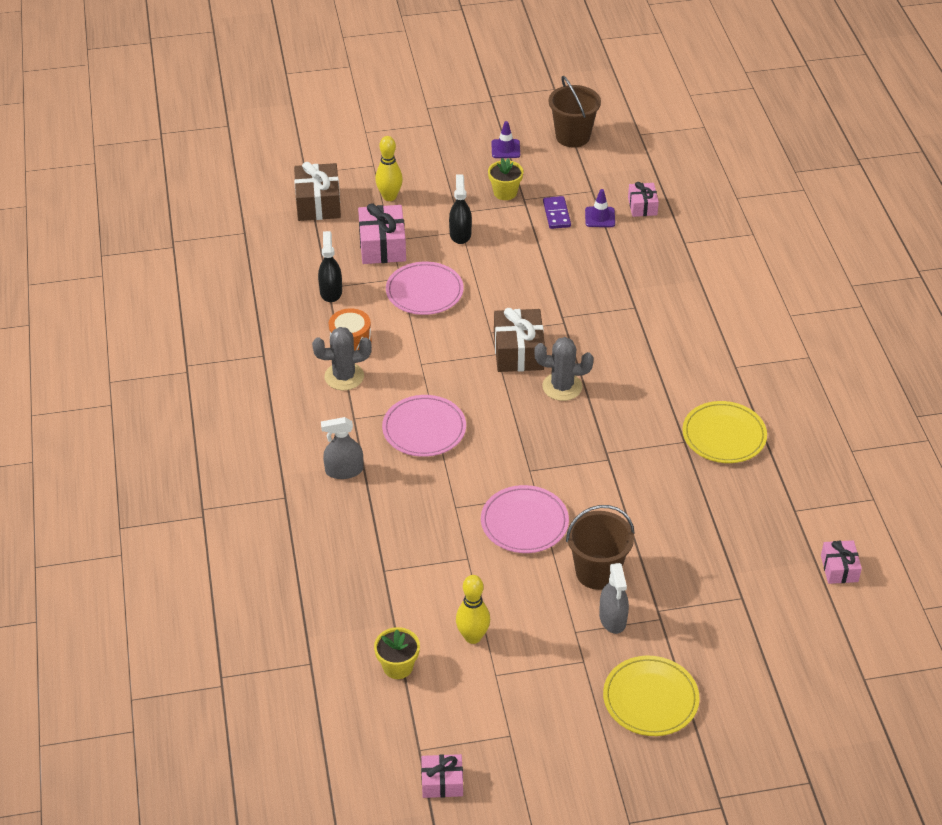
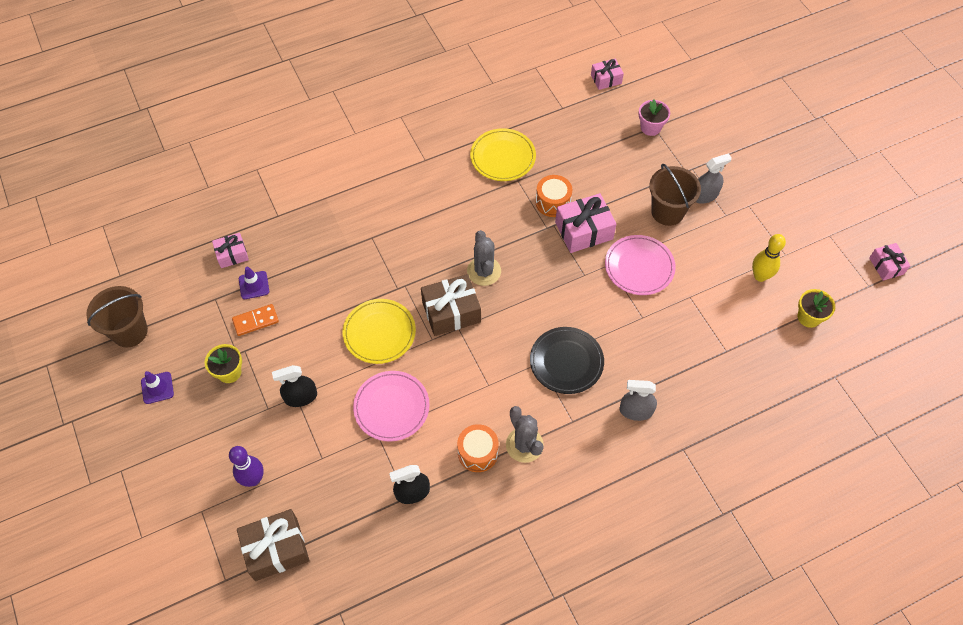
camera: 105 degrees left, 15 degrees up
grey spray bottle [321,417,363,479] -> grey spray bottle turned 120 degrees clockwise [619,380,657,421]
pink gift [358,203,406,264] -> pink gift moved to [555,193,617,253]
yellow bowling pin [375,136,403,201] -> purple bowling pin [229,446,264,487]
pink plate [382,395,466,457] -> black plate [530,327,604,394]
purple domino [543,196,571,229] -> orange domino [232,304,279,336]
yellow plate [603,656,700,736] -> yellow plate moved to [343,299,416,364]
none -> orange drum [536,175,572,217]
none -> pink flower pot [639,99,670,136]

